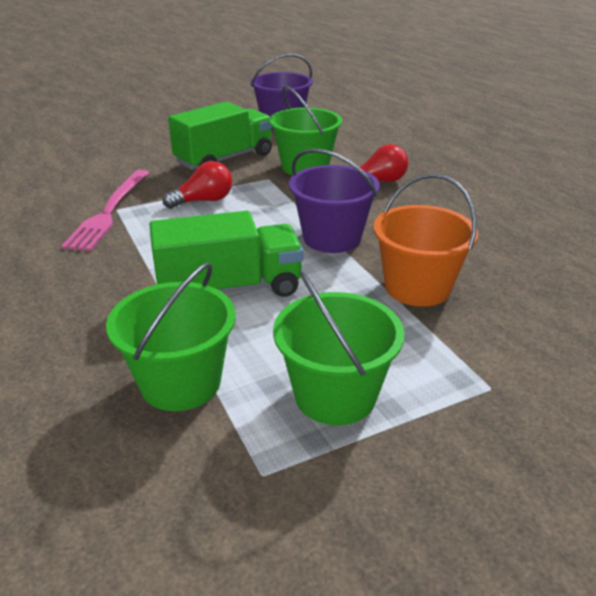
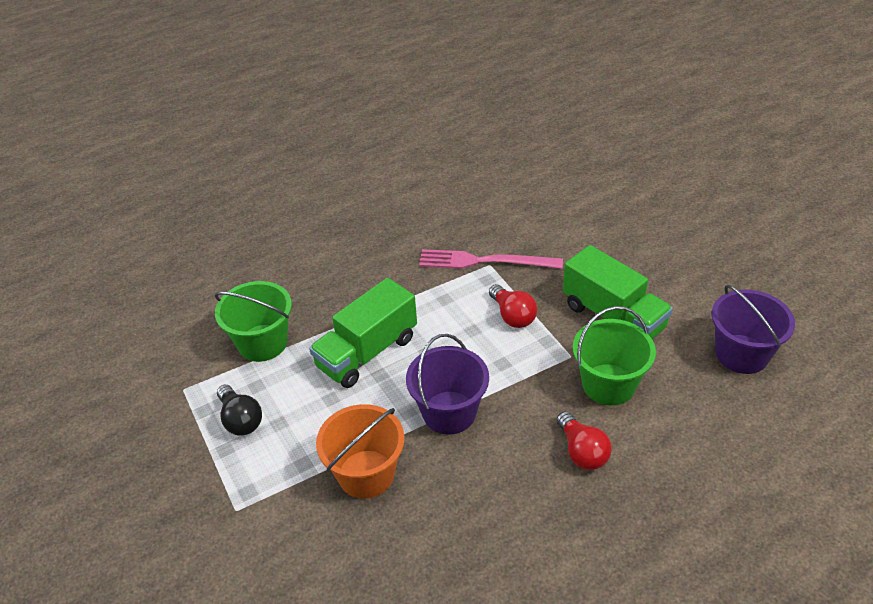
camera: 90 degrees right, 10 degrees up
green truck [149,211,303,297] -> green truck turned 60 degrees clockwise [309,278,417,388]
green bucket [273,271,405,425] -> black light bulb [217,385,262,436]

